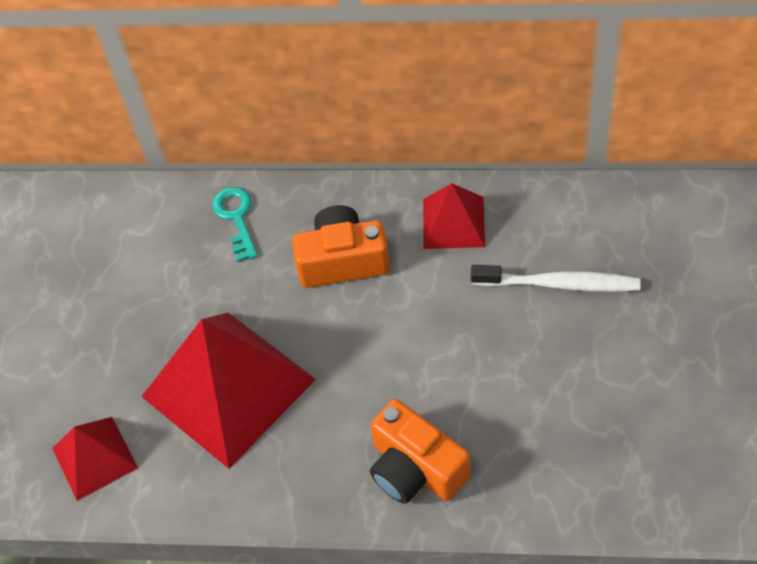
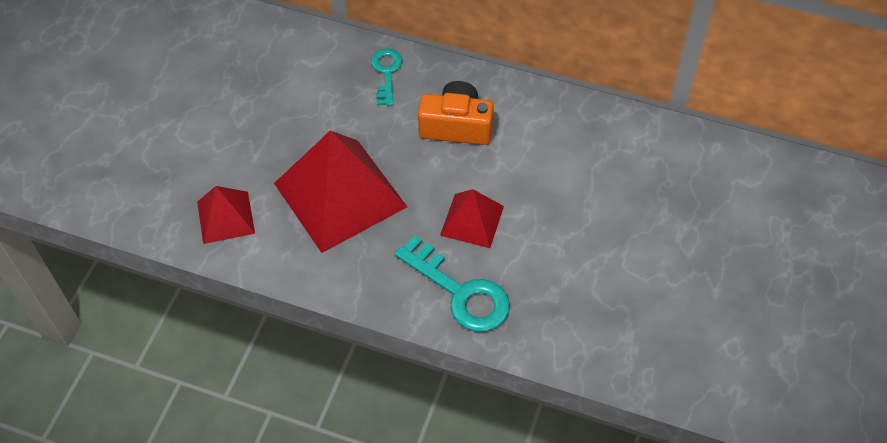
camera: 10 degrees right, 0 degrees up
orange camera [370,399,471,504] -> turquoise key [394,235,510,332]
red pyramid [423,183,485,249] -> red pyramid moved to [440,189,504,248]
white toothbrush [471,265,641,292] -> none

